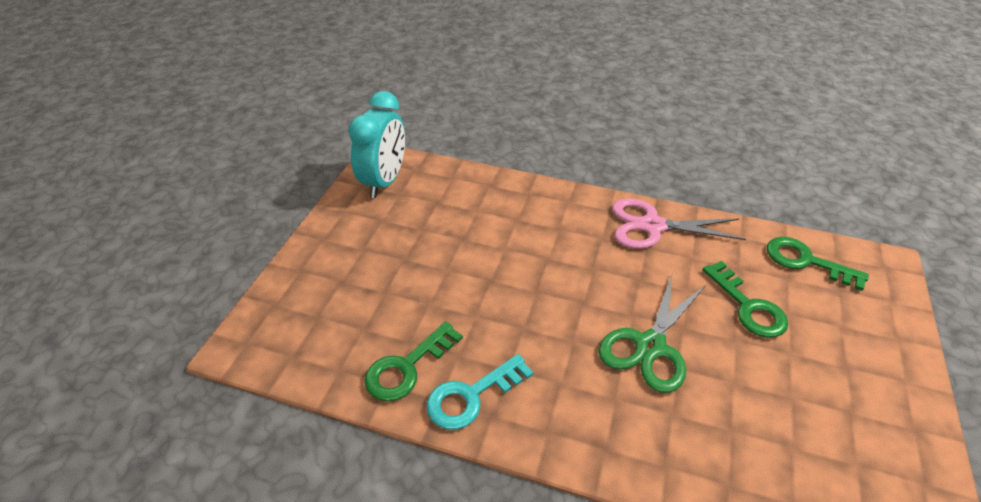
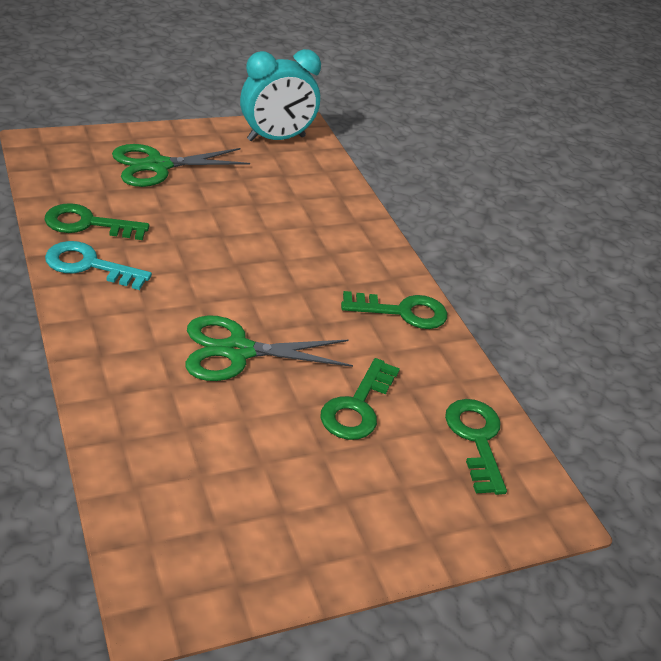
camera: 45 degrees right, 5 degrees down
pink scissors [612,198,746,249] -> green key [341,291,447,329]
none -> green scissors [112,144,250,187]

